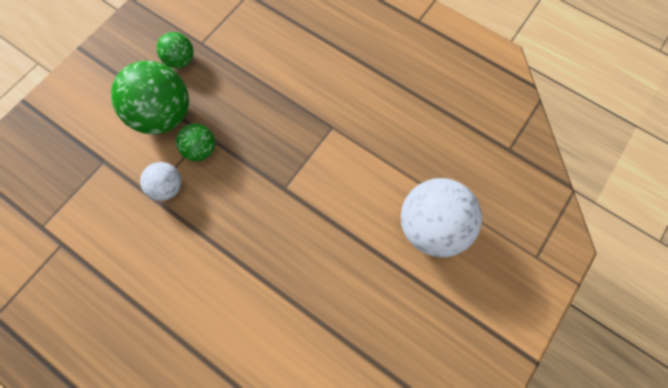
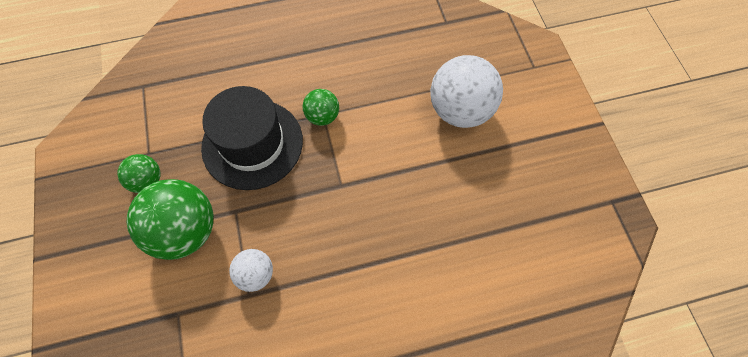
camera: 50 degrees left, 5 degrees down
green ball [176,123,215,161] -> green ball moved to [303,89,339,126]
none -> black hat [201,86,303,190]

